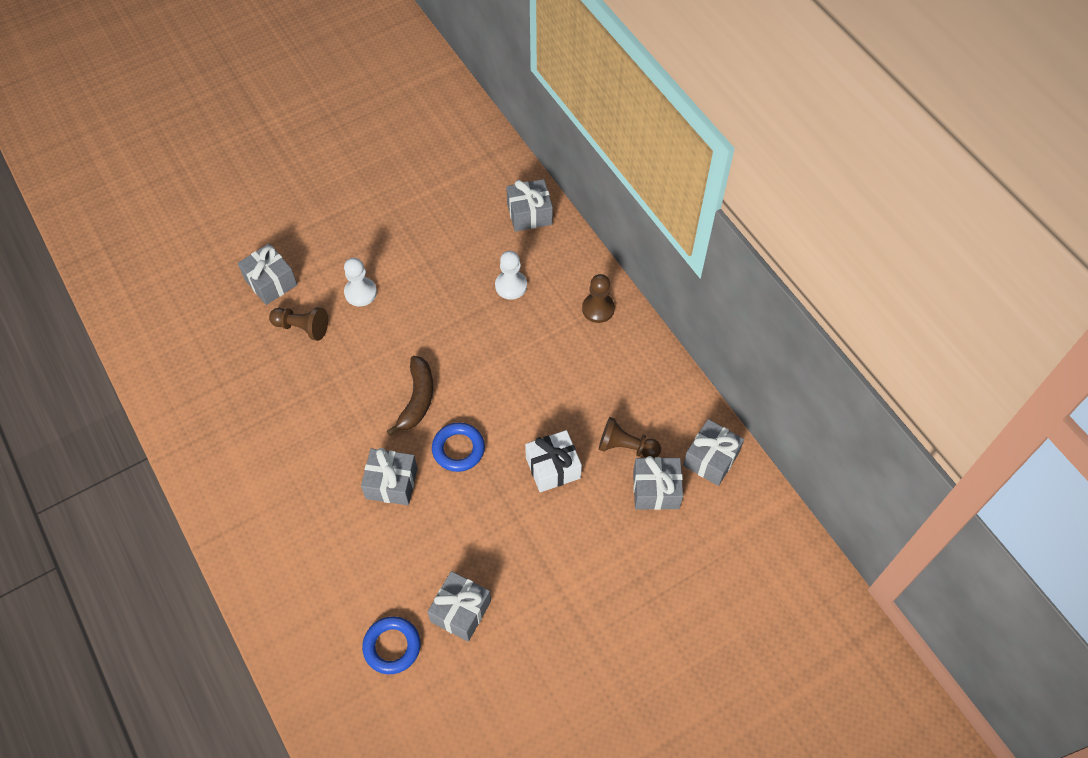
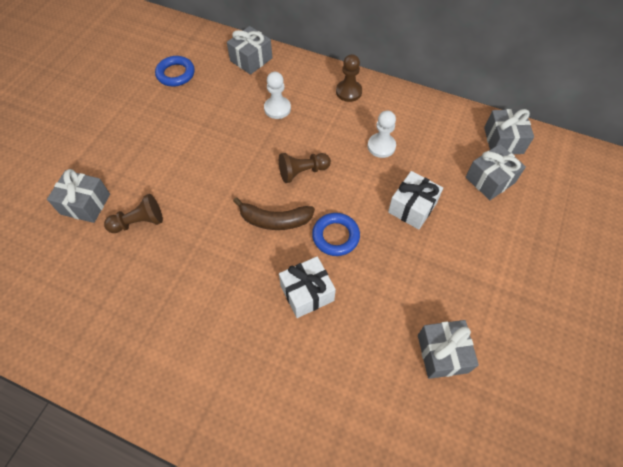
camera: 35 degrees left, 0 degrees up
white pawn [344,258,377,306] -> white pawn moved to [368,110,396,158]
grey gift [361,448,418,505] -> white gift [279,256,336,318]
blue ring [362,616,421,674] -> blue ring moved to [155,56,195,87]
brown banana [387,356,433,436] -> brown banana turned 120 degrees clockwise [233,197,315,230]
brown pawn [599,417,661,458] -> brown pawn moved to [279,153,331,183]

